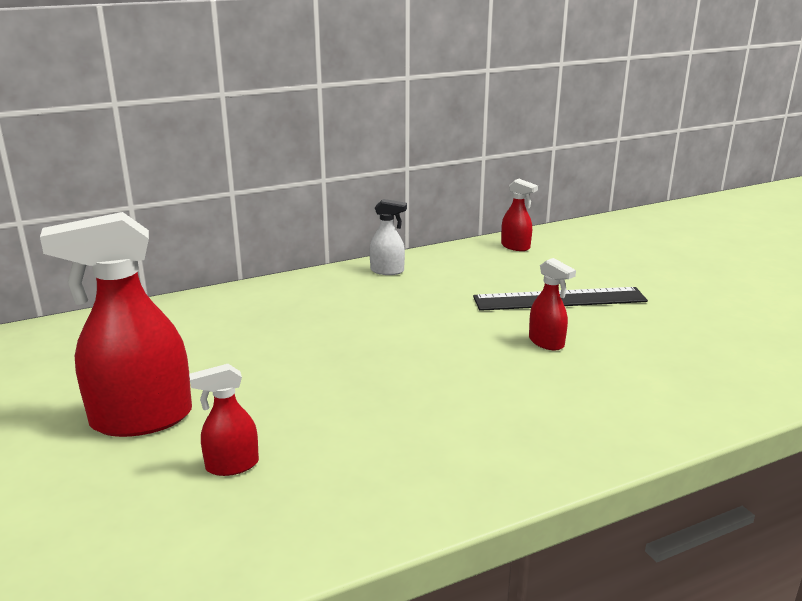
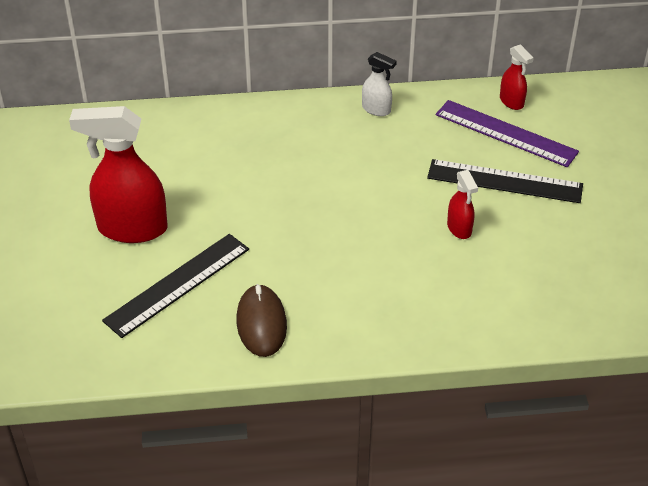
camera: 20 degrees right, 20 degrees up
red spray bottle [189,364,259,476] -> black ruler [102,234,249,338]
none -> brown mouse [236,284,287,357]
none -> purple ruler [436,100,579,167]

